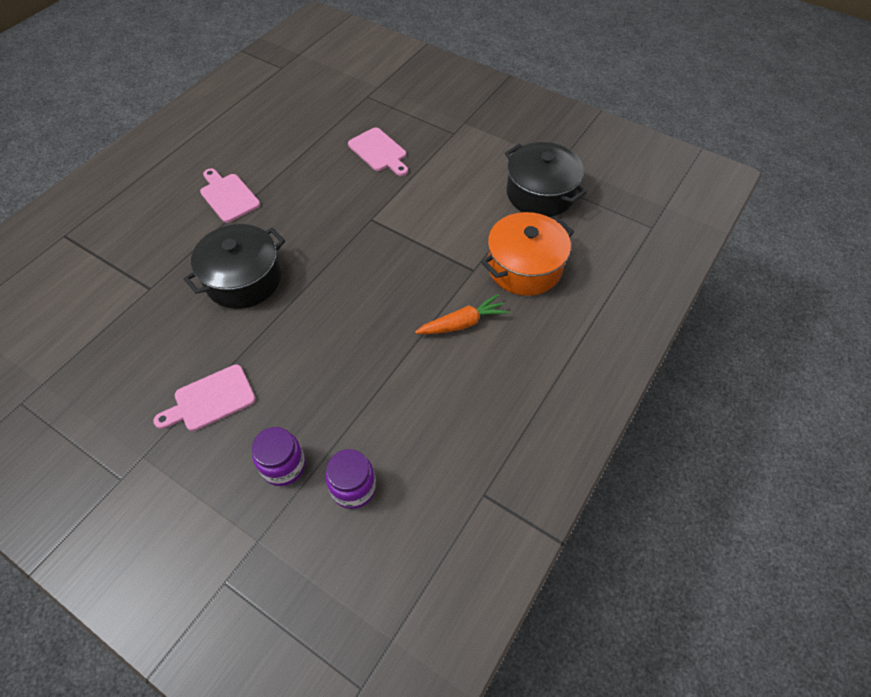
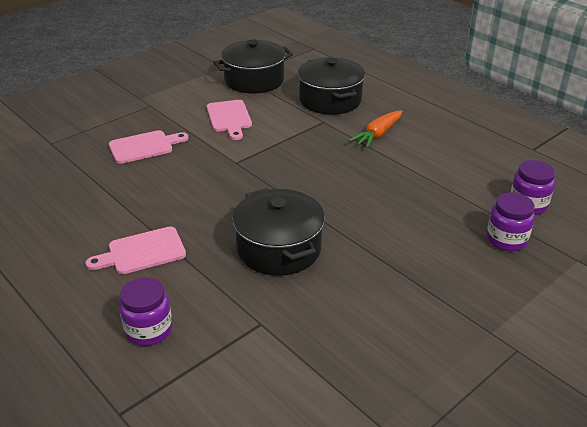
camera: 75 degrees left, 20 degrees down
pink cutting board [153,364,256,431] -> pink cutting board moved to [207,100,252,140]
orange carrot [415,294,509,334] -> orange carrot turned 135 degrees counterclockwise [349,111,403,148]
orange pot [481,212,574,296] -> black pot [298,57,365,115]
none -> purple jar [119,277,172,346]

